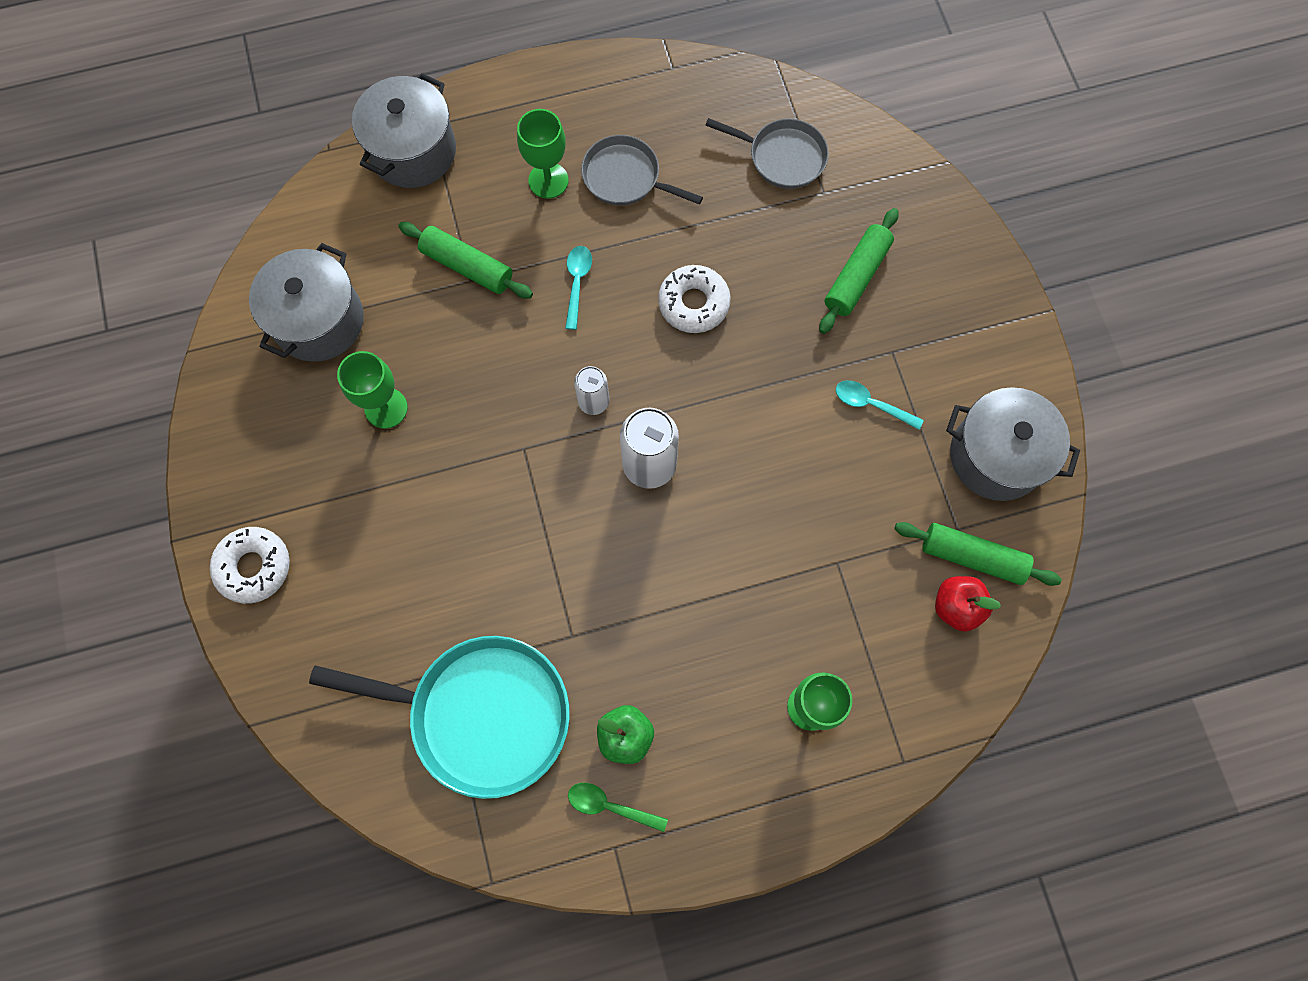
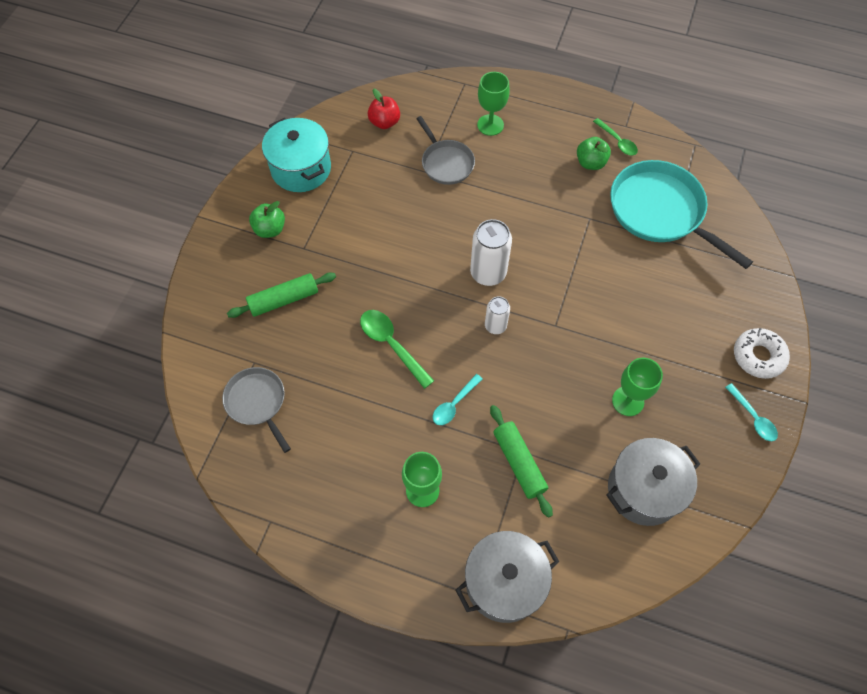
camera: 145 degrees left, 10 degrees down
grey pan [581,135,703,206] -> grey pan moved to [416,116,475,185]
white donut [658,265,731,333] -> green spoon [360,310,434,389]
turquoise spoon [836,380,924,430] -> turquoise spoon moved to [725,383,778,441]
green rolling pin [894,522,1062,586] -> none
grey pot [946,387,1080,501] -> turquoise pot [262,118,331,192]
none -> green apple [249,201,285,238]

